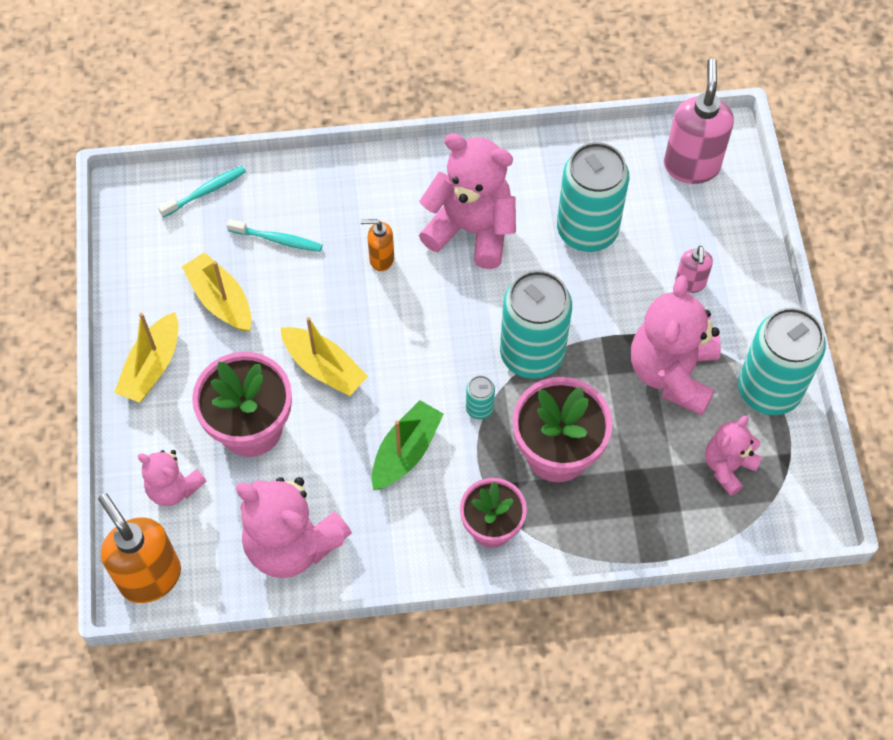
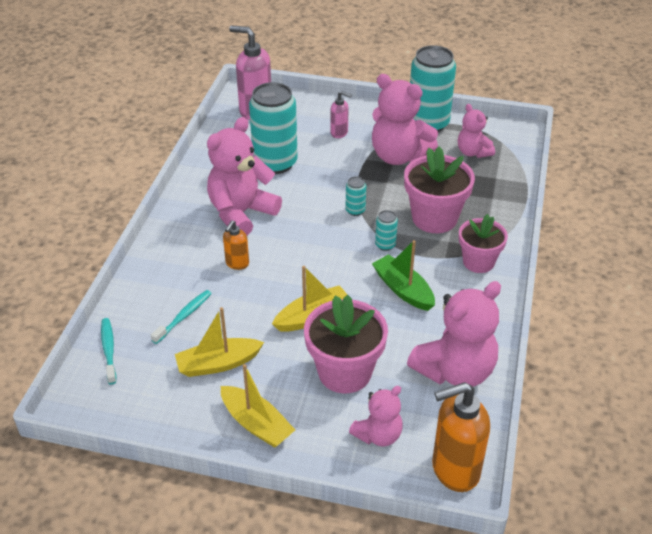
camera: 70 degrees left, 20 degrees down
turquoise can [500,270,572,379] -> turquoise can [346,176,366,216], size x0.42

